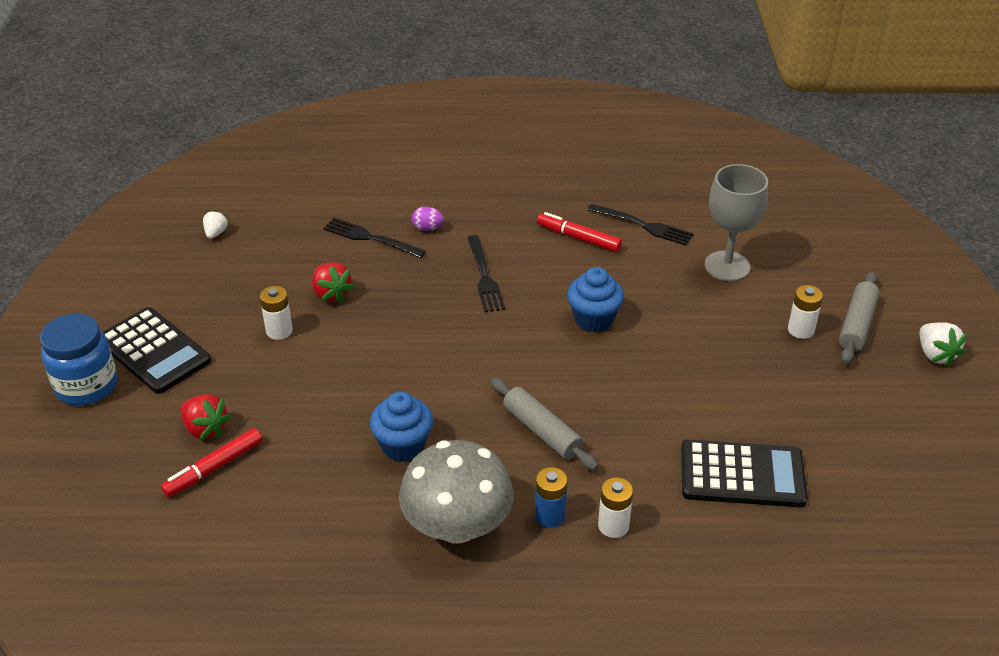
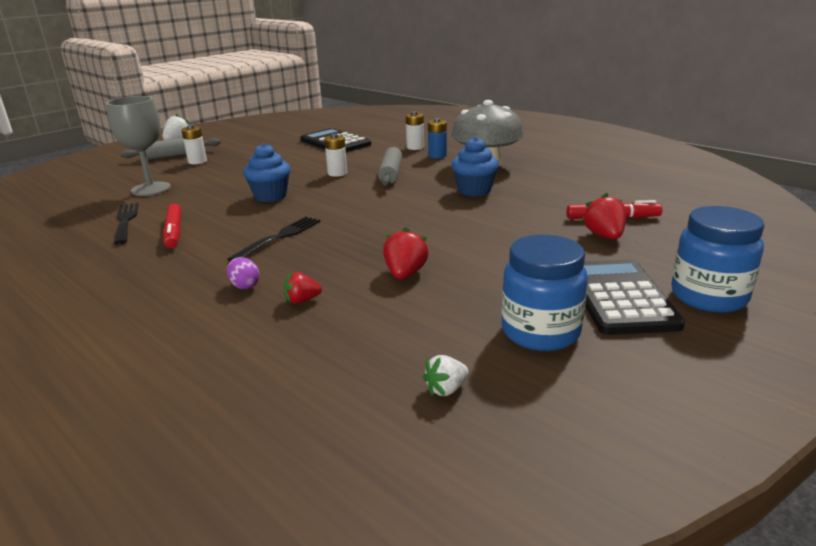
camera: 135 degrees left, 15 degrees down
white battery [260,286,293,340] -> white battery moved to [324,134,347,177]
black fork [323,218,426,258] -> red strawberry [284,272,322,304]
none -> blue jar [502,235,588,351]

